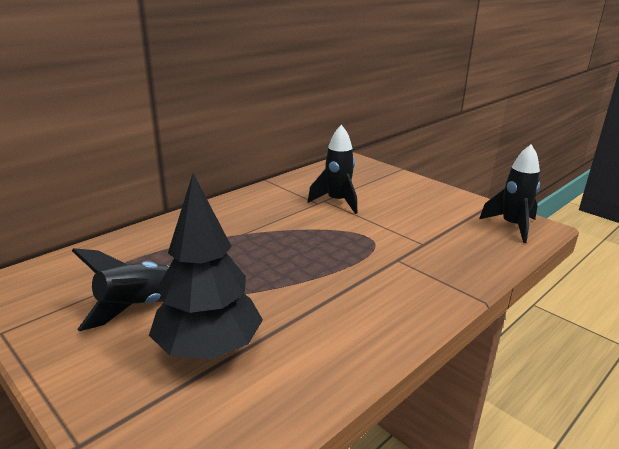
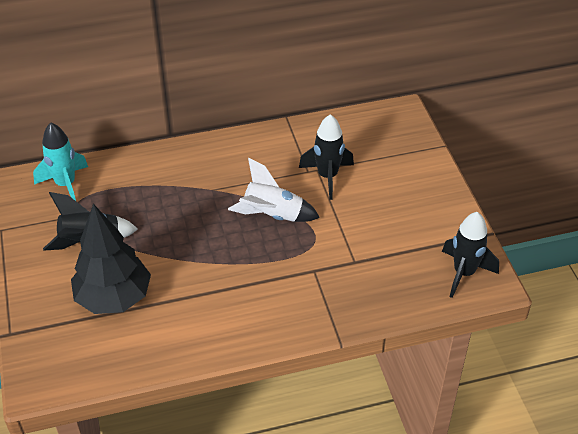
camera: 30 degrees right, 20 degrees up
none -> turquoise rocket [33,123,88,201]
none -> white rocket [228,158,320,222]

